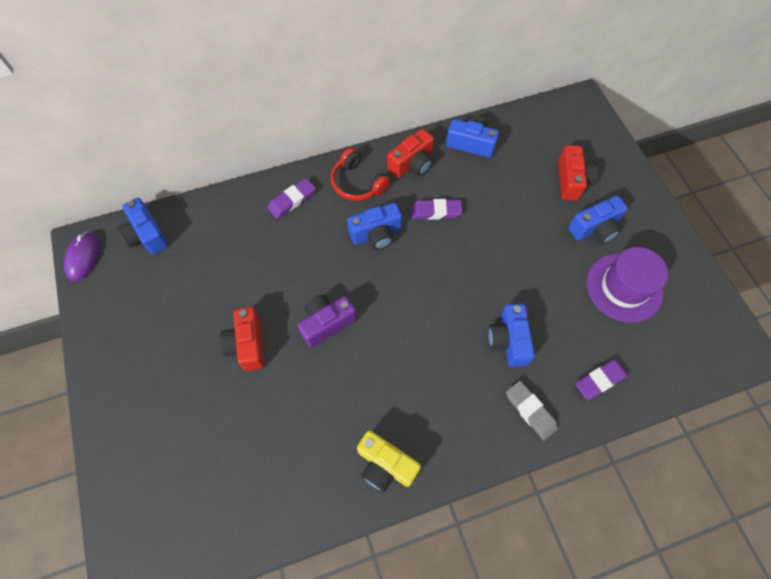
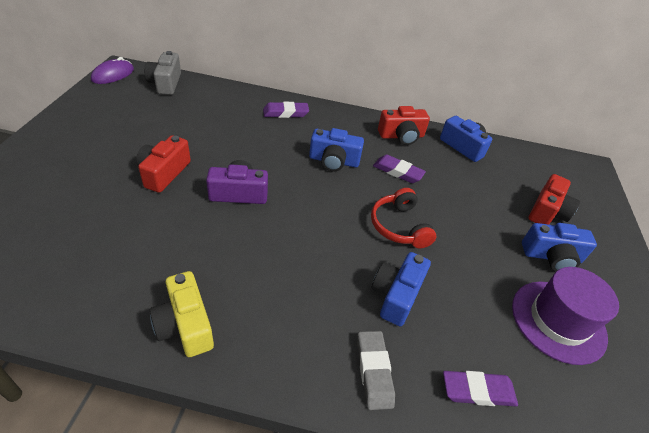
camera: 25 degrees right, 20 degrees down
blue camera [117,198,169,254] -> grey camera [144,51,181,95]
red headphones [331,148,390,201] -> red headphones moved to [371,188,436,248]

